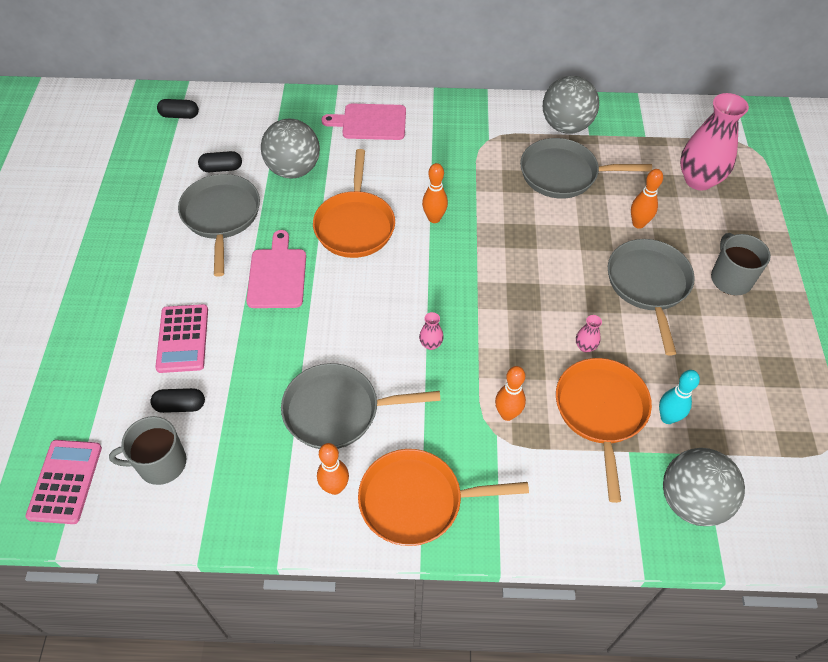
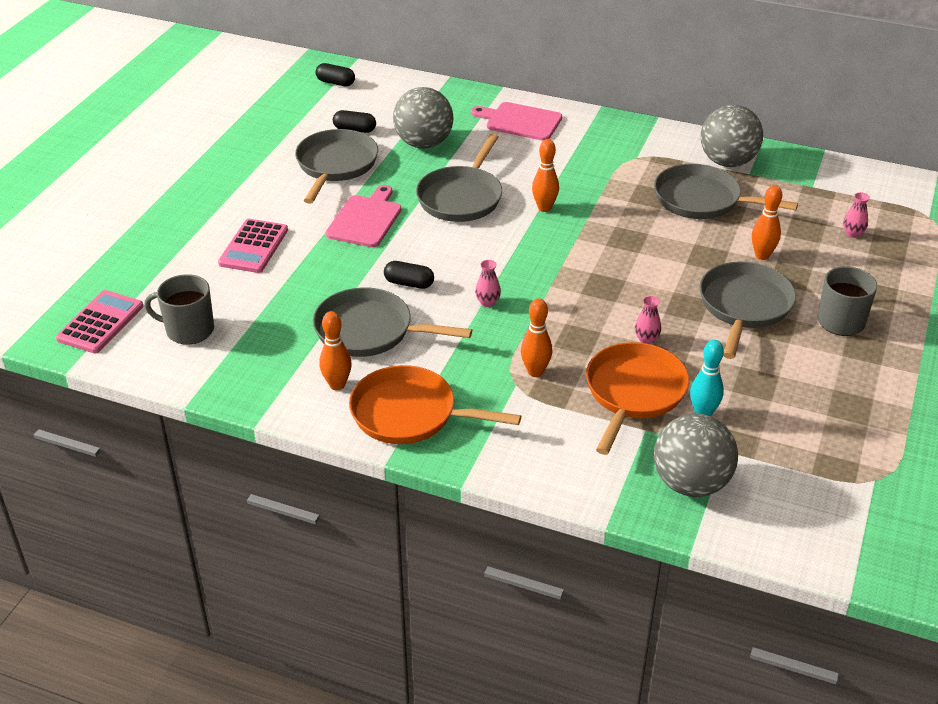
camera: 20 degrees right, 15 degrees down
black capsule [151,388,205,413] -> black capsule moved to [384,261,434,289]
orange pan [313,149,395,258] -> grey pan [416,134,502,222]
pink vase [680,93,749,190] -> pink vase [843,192,870,238], size x0.41

